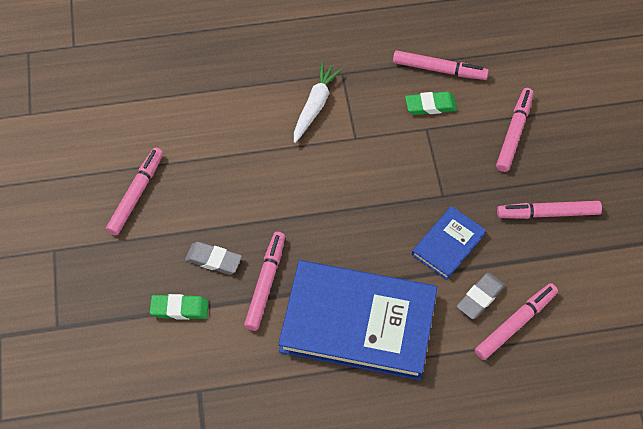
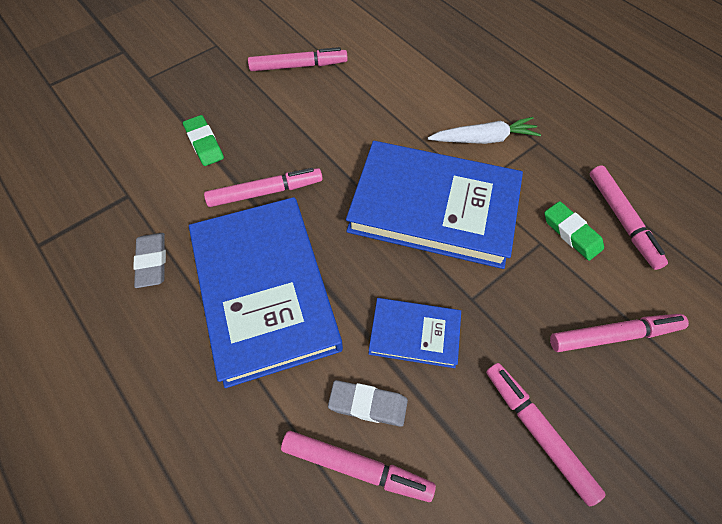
camera: 60 degrees right, 0 degrees up
grey eraser [185,242,242,274] -> grey eraser moved to [133,233,166,288]
none -> blue book [346,141,523,269]

